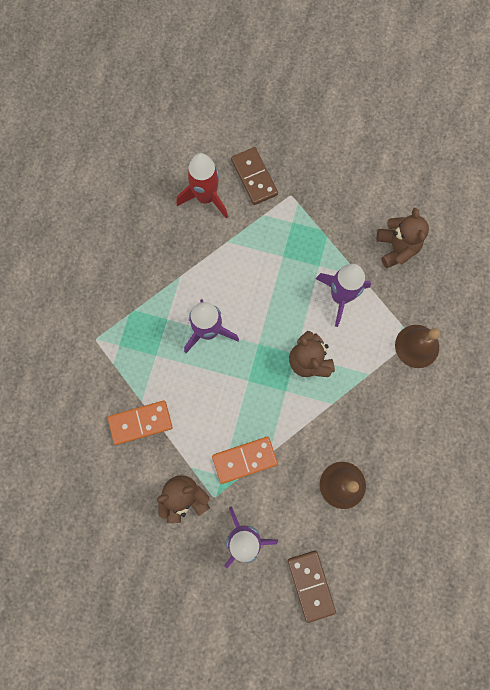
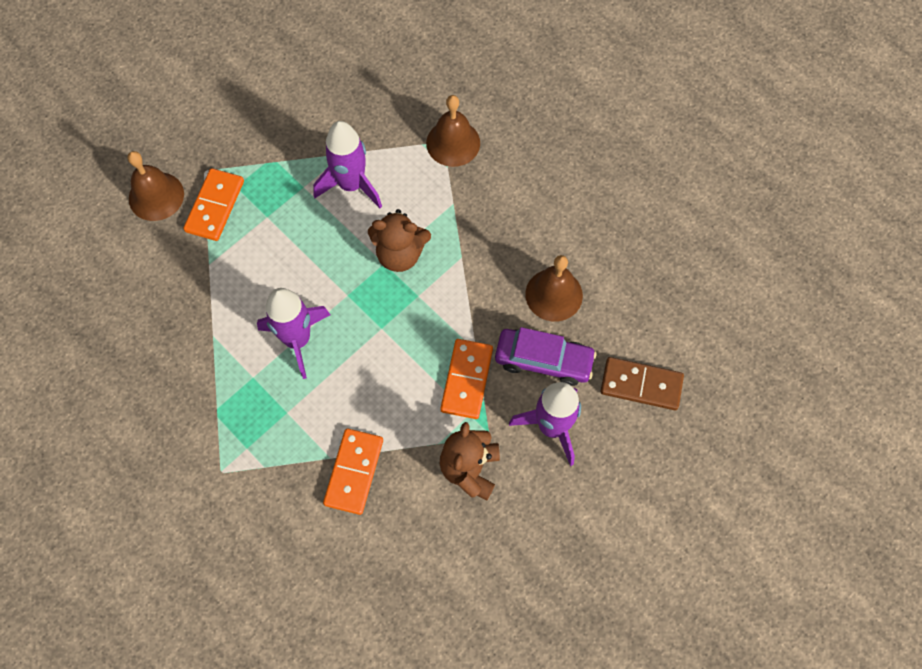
camera: 60 degrees left, 10 degrees down
red rocket [176,153,228,219] -> none
brown domino [231,147,278,205] -> brown bell [127,151,184,221]
brown teddy bear [377,208,429,268] -> none
none -> orange domino [183,168,244,241]
none -> purple car [495,327,597,386]

